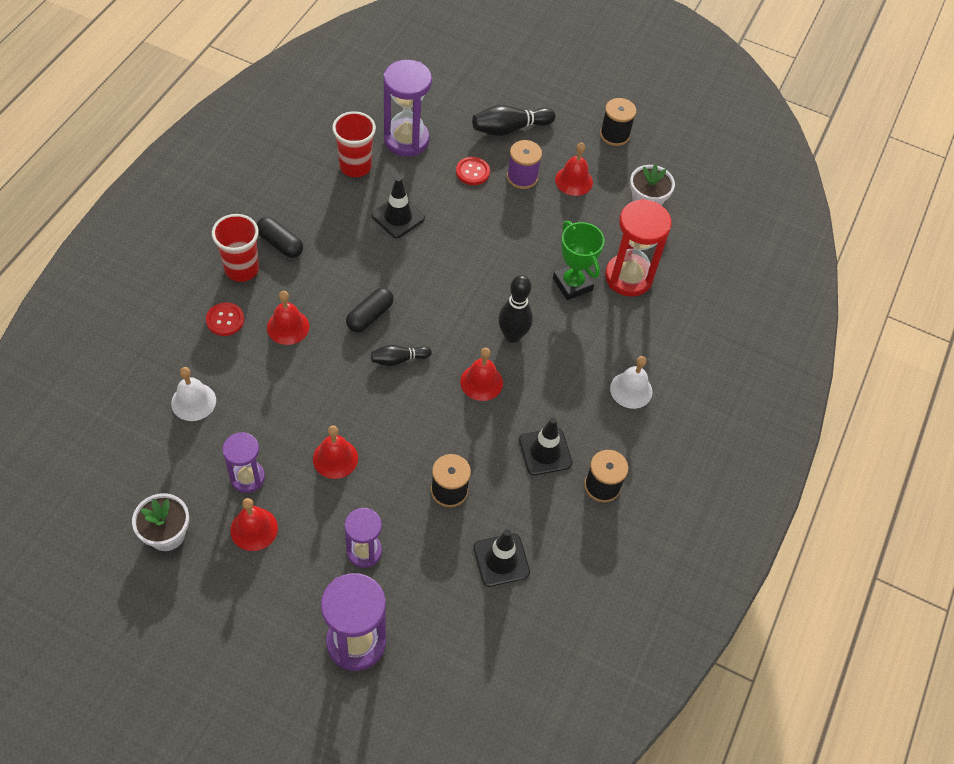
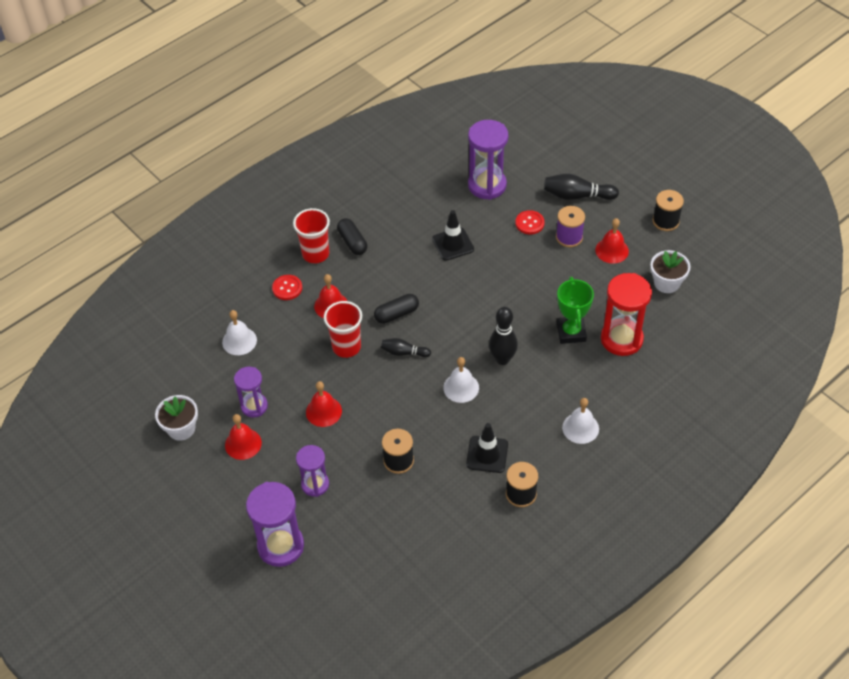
camera: 30 degrees right, 5 degrees down
red cup [332,111,376,177] -> red cup moved to [324,301,362,358]
red bell [460,348,503,401] -> white bell [443,357,479,403]
black traffic cone [473,529,530,587] -> none

